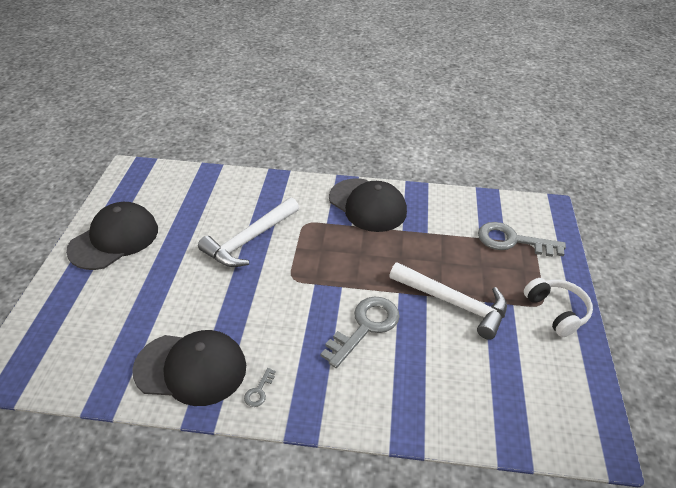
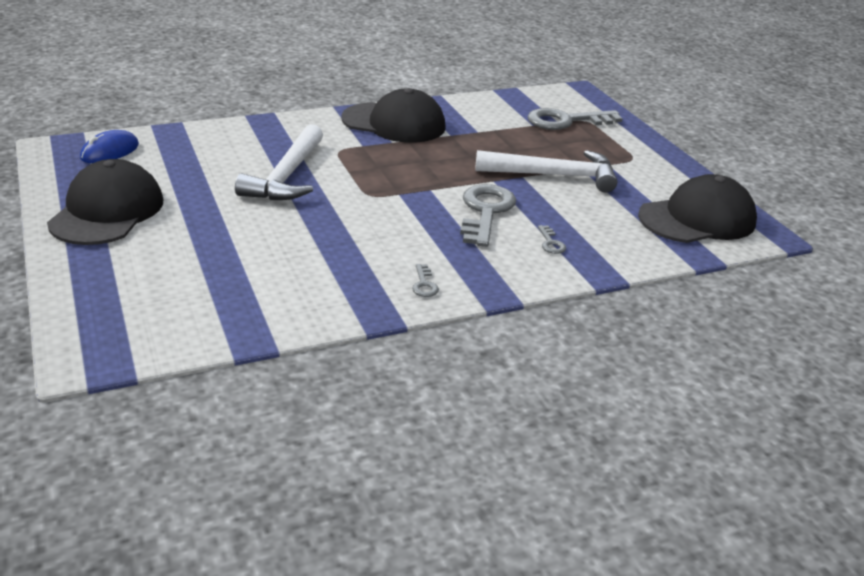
camera: 30 degrees left, 10 degrees down
black cap [132,330,246,406] -> black cap moved to [638,174,757,243]
white headphones [524,278,593,337] -> none
none -> blue mouse [80,130,139,163]
none -> grey key [538,225,566,254]

